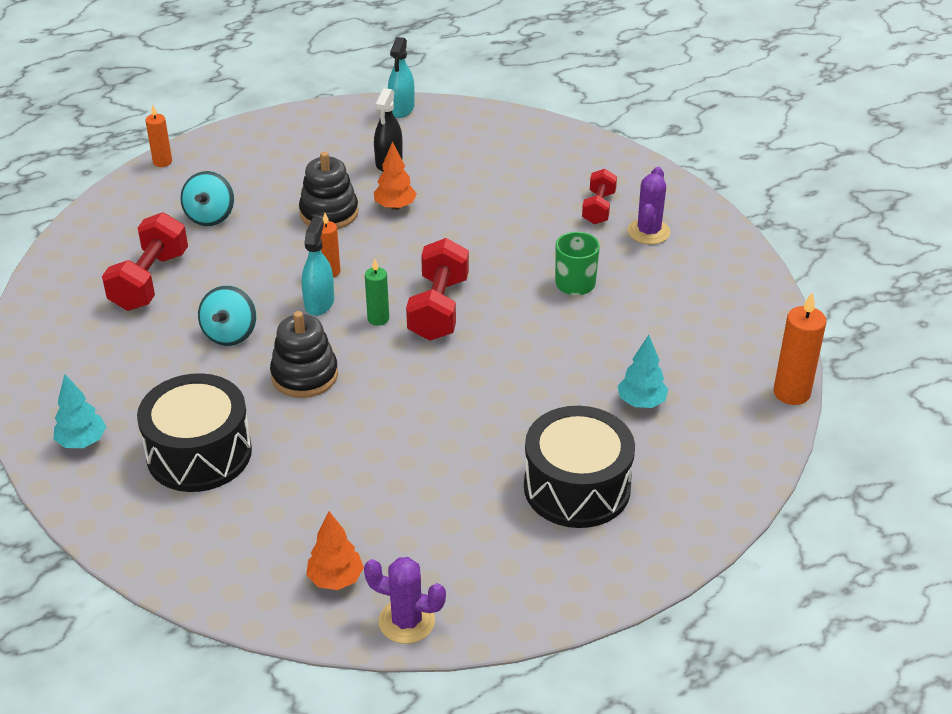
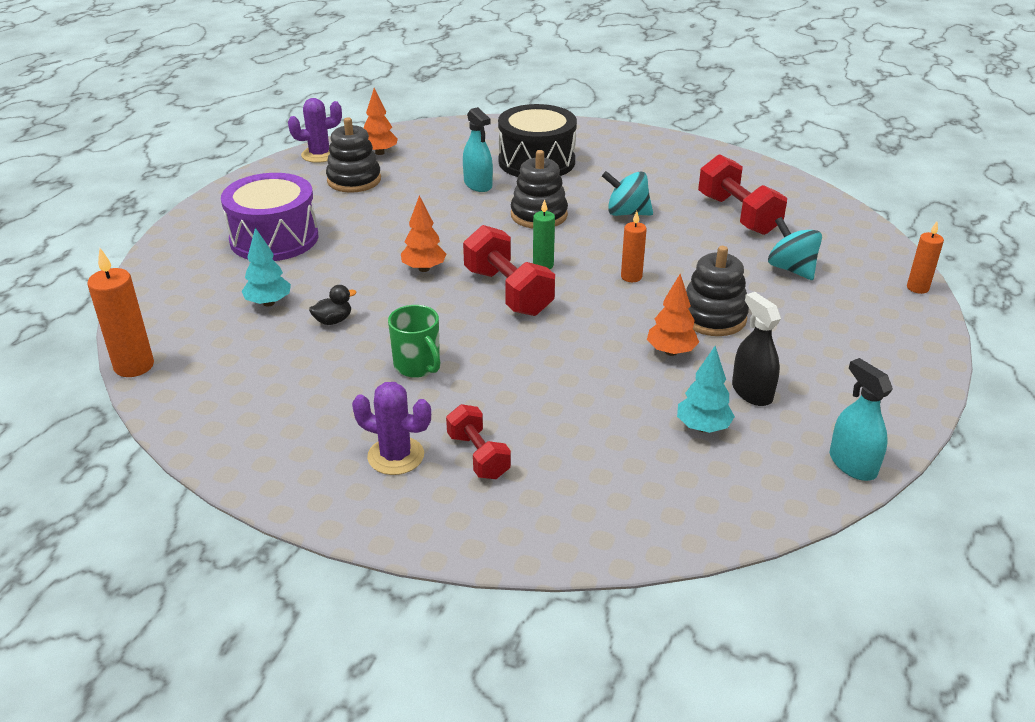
camera: 140 degrees right, 5 degrees down
turquoise tree [53,374,106,448] -> turquoise tree moved to [677,346,735,433]
turquoise spinning top [198,286,256,346] -> turquoise spinning top turned 45 degrees counterclockwise [602,171,653,216]
turquoise spray bottle [302,218,334,316] -> turquoise spray bottle moved to [463,107,493,192]
black drum [524,406,635,528] -> purple drum [221,173,318,261]
purple cactus [628,167,670,245] -> purple cactus turned 45 degrees counterclockwise [352,382,431,475]
none -> black duck [309,285,356,325]
none -> black stacking toy [326,118,381,193]
none -> orange tree [401,195,447,272]

